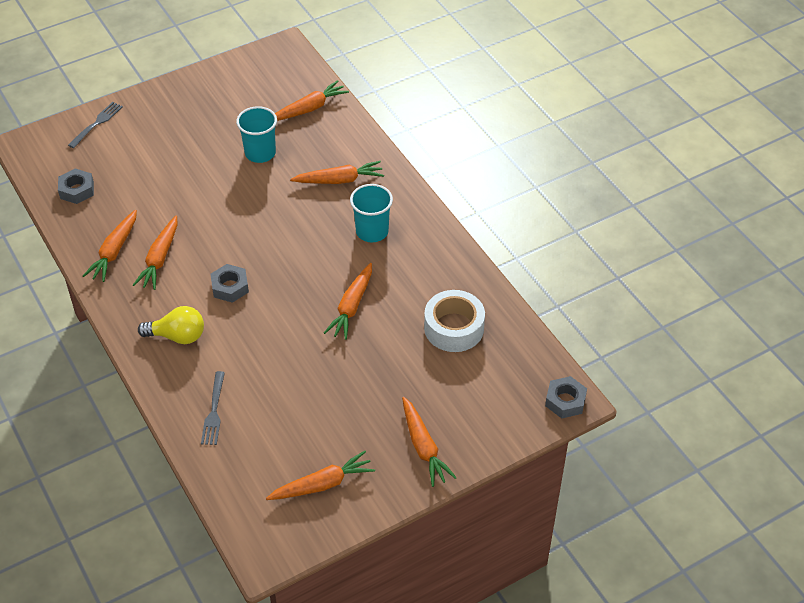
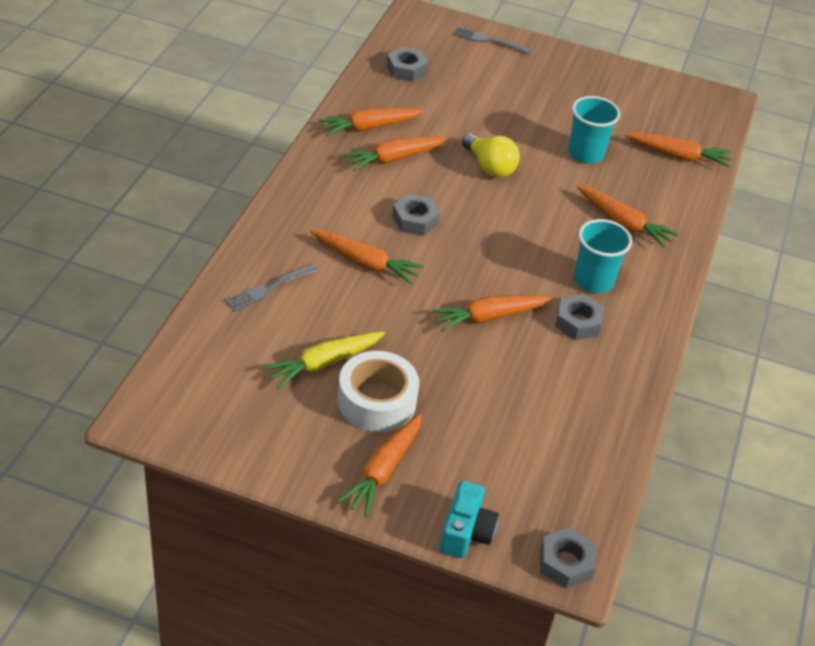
camera: 45 degrees right, 5 degrees down
grey fork [68,102,123,148] -> grey fork turned 150 degrees counterclockwise [453,27,532,54]
yellow light bulb [138,306,204,344] -> yellow light bulb moved to [462,133,520,177]
orange carrot [266,451,375,500] -> orange carrot moved to [310,230,424,284]
white tape [424,290,485,352] -> white tape moved to [338,351,419,432]
none -> yellow carrot [263,331,385,389]
none -> turquoise camera [440,480,499,558]
none -> grey nut [555,294,604,340]

